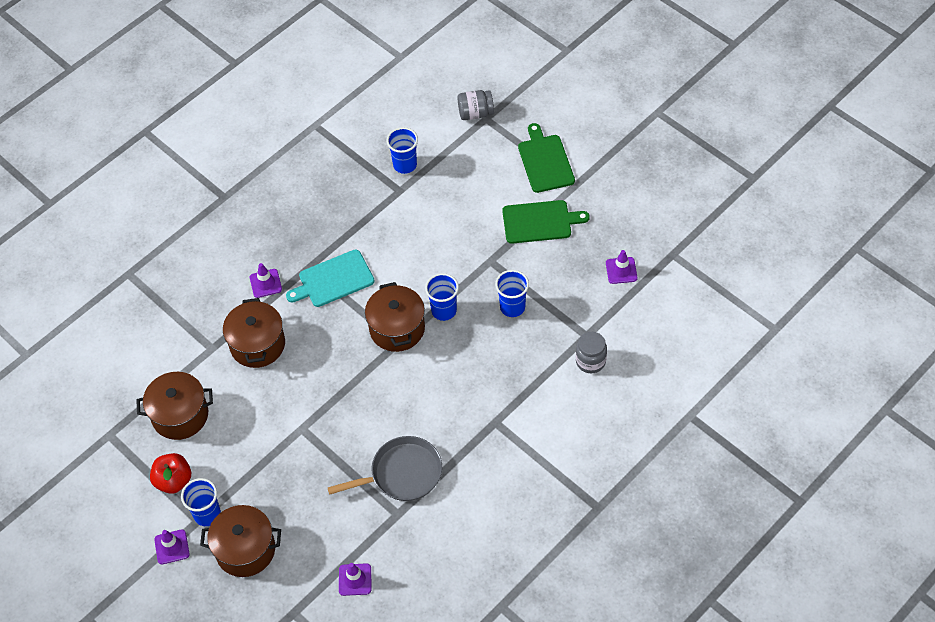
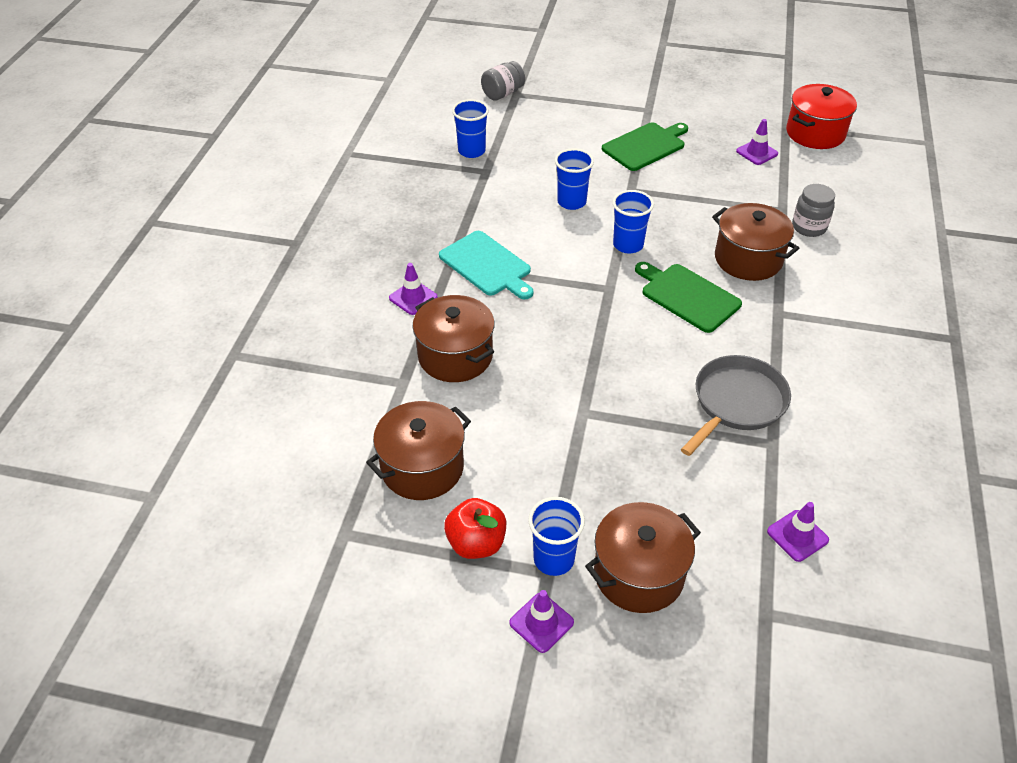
camera: 35 degrees left, 10 degrees down
turquoise cutting board [286,250,375,307] -> turquoise cutting board turned 75 degrees counterclockwise [439,231,534,299]
brown pot [365,282,425,352] -> brown pot moved to [712,203,799,281]
blue cup [495,270,529,317] -> blue cup moved to [555,148,594,210]
green cutting board [518,123,575,193] -> green cutting board moved to [635,262,742,333]
none -> red pot [786,84,857,149]

